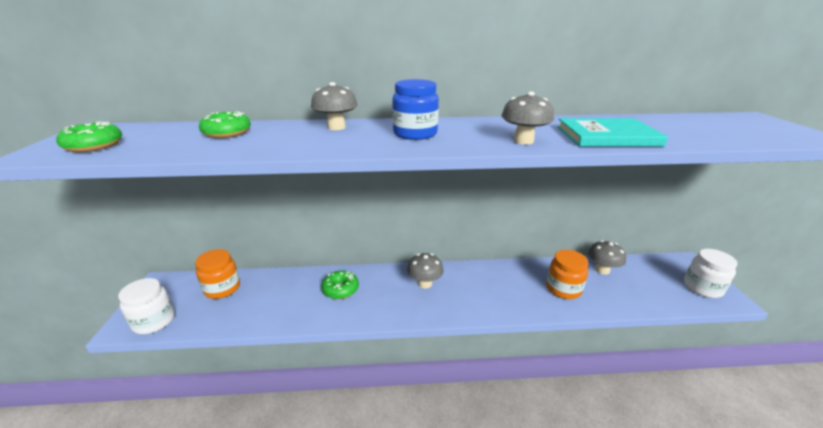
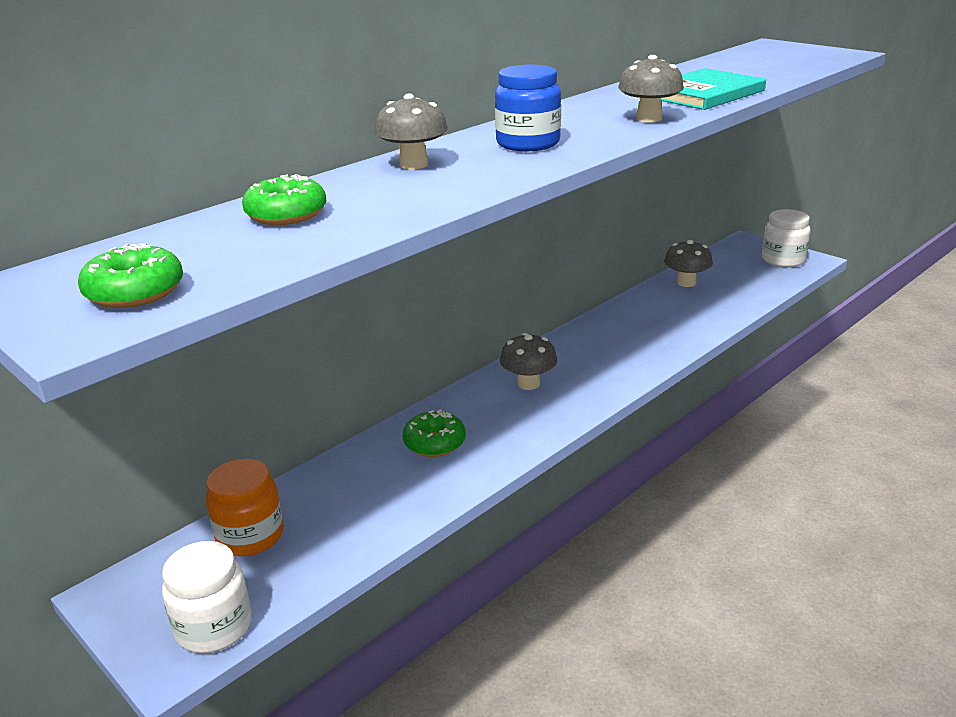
camera: 40 degrees left, 0 degrees up
orange jar [546,250,589,299] -> none

